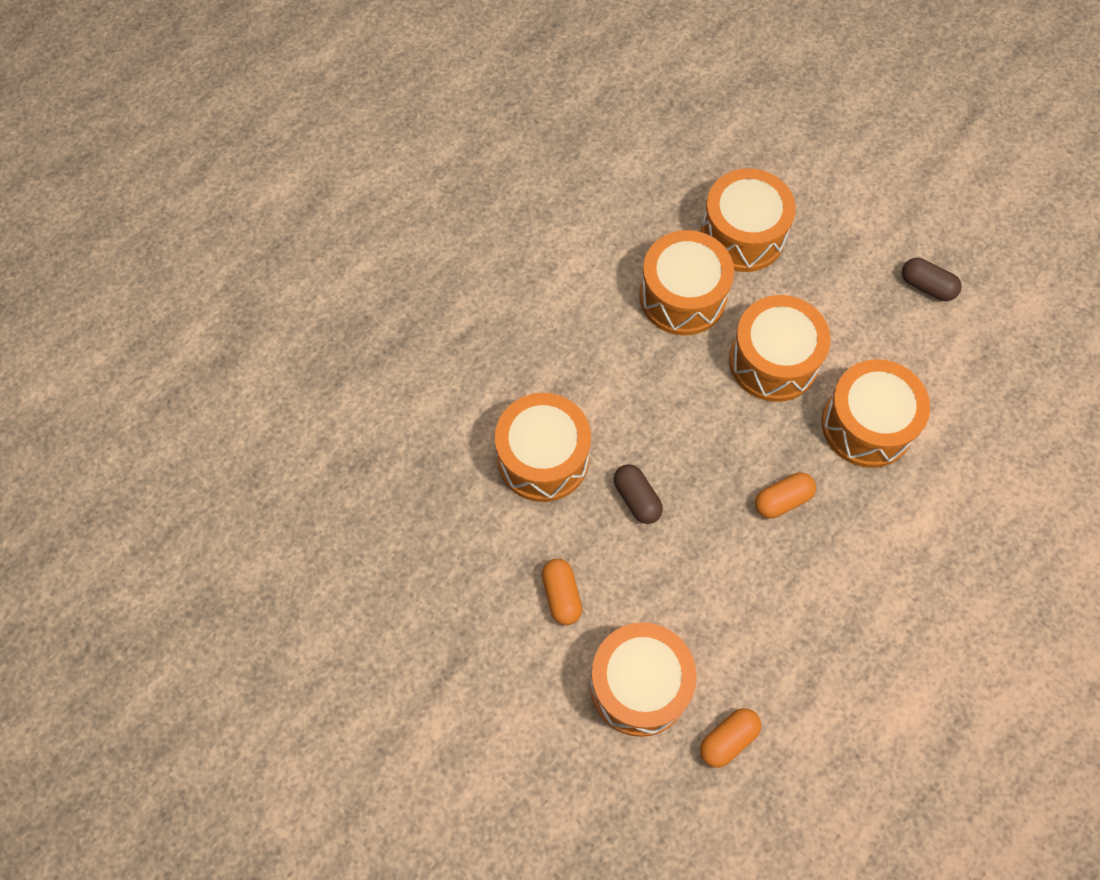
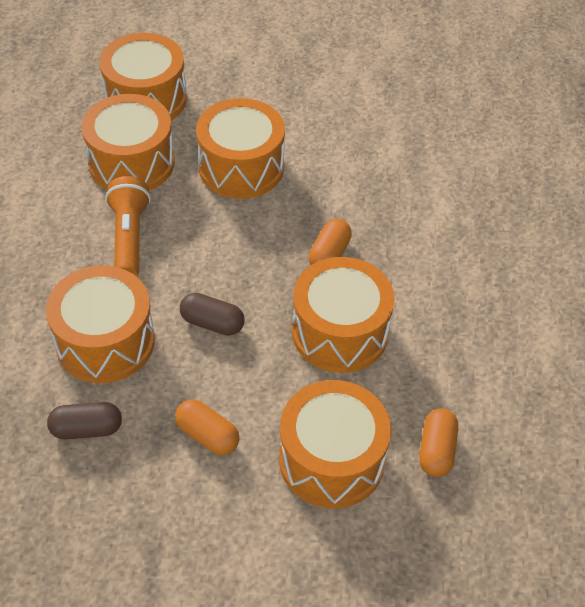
camera: 40 degrees left, 15 degrees down
orange drum [822,359,930,468] -> orange drum moved to [292,257,395,373]
brown capsule [902,258,961,301] -> brown capsule moved to [47,402,122,439]
none -> orange flashlight [105,176,151,277]

